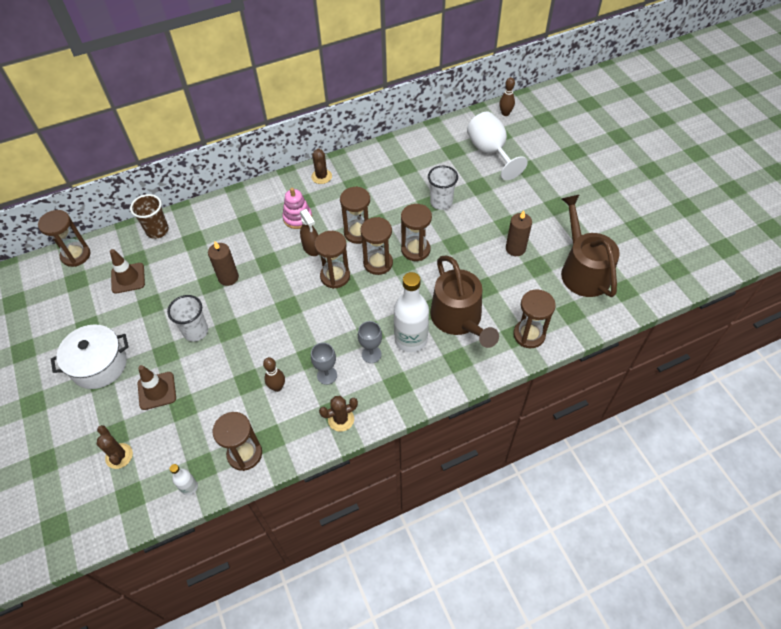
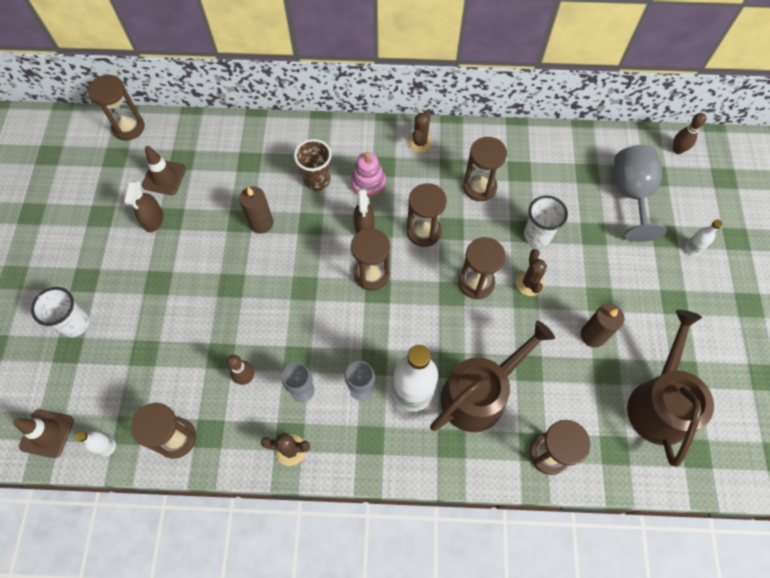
camera: 25 degrees right, 10 degrees up
white pot [51,324,128,389] -> none
brown cactus [97,425,133,469] -> brown cactus moved to [516,249,547,296]
brown cup [130,194,169,239] -> brown cup moved to [294,139,332,191]
brown traffic cone [138,365,176,410] -> brown traffic cone moved to [13,410,74,458]
white cup [167,295,208,342] -> white cup moved to [31,287,90,337]
brown hourglass [360,217,393,275] -> brown hourglass moved to [463,137,507,201]
brown watering can [430,255,499,348] -> brown watering can turned 135 degrees counterclockwise [430,321,555,432]
white goblet [467,112,528,180] -> grey goblet [614,145,667,242]
none -> brown spray bottle [124,180,163,232]
none -> white bottle [685,219,722,256]

